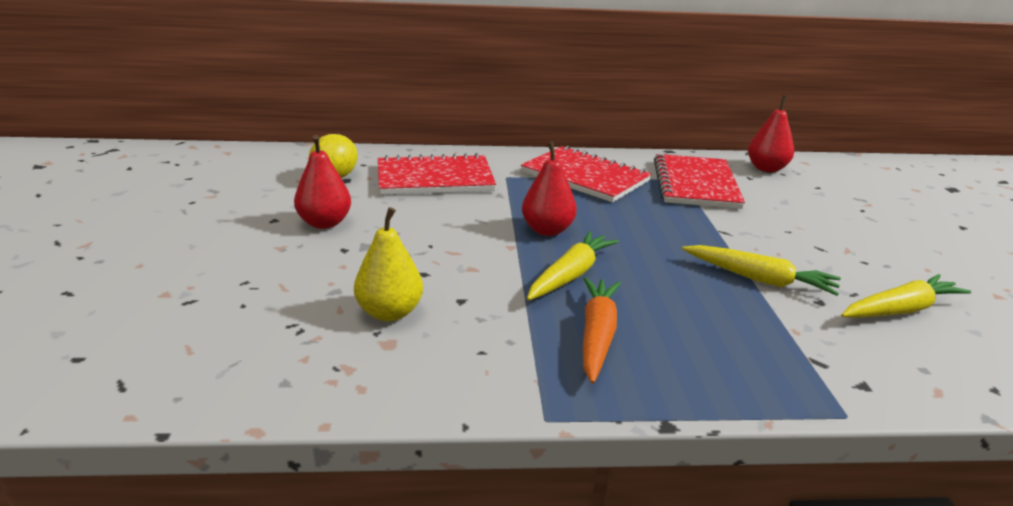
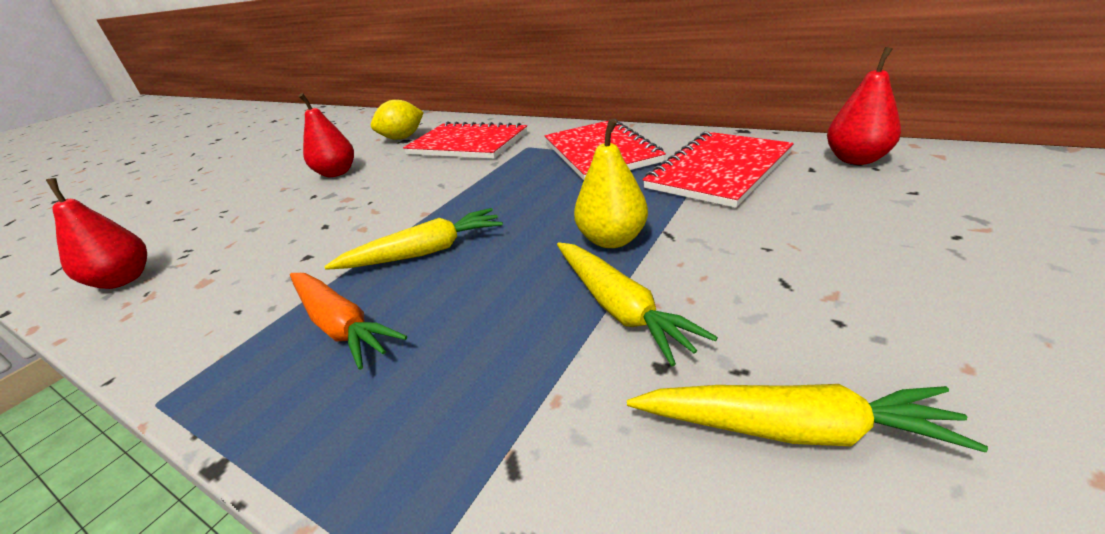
camera: 40 degrees right, 5 degrees up
yellow pear [354,207,423,321] -> yellow pear moved to [574,119,648,248]
red pear [522,142,577,236] -> red pear moved to [46,178,147,289]
orange carrot [583,277,621,384] -> orange carrot turned 90 degrees clockwise [290,273,407,370]

